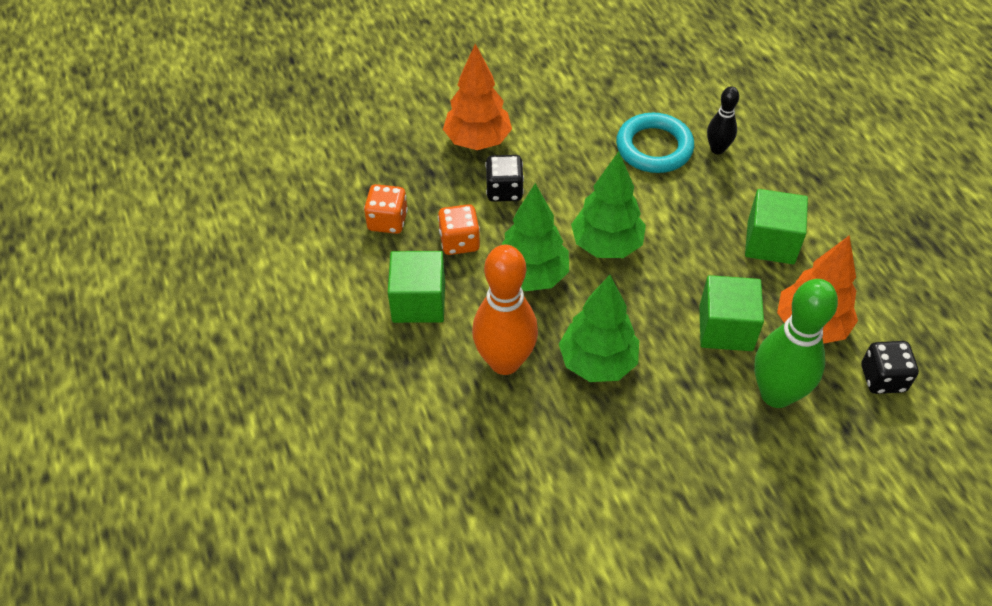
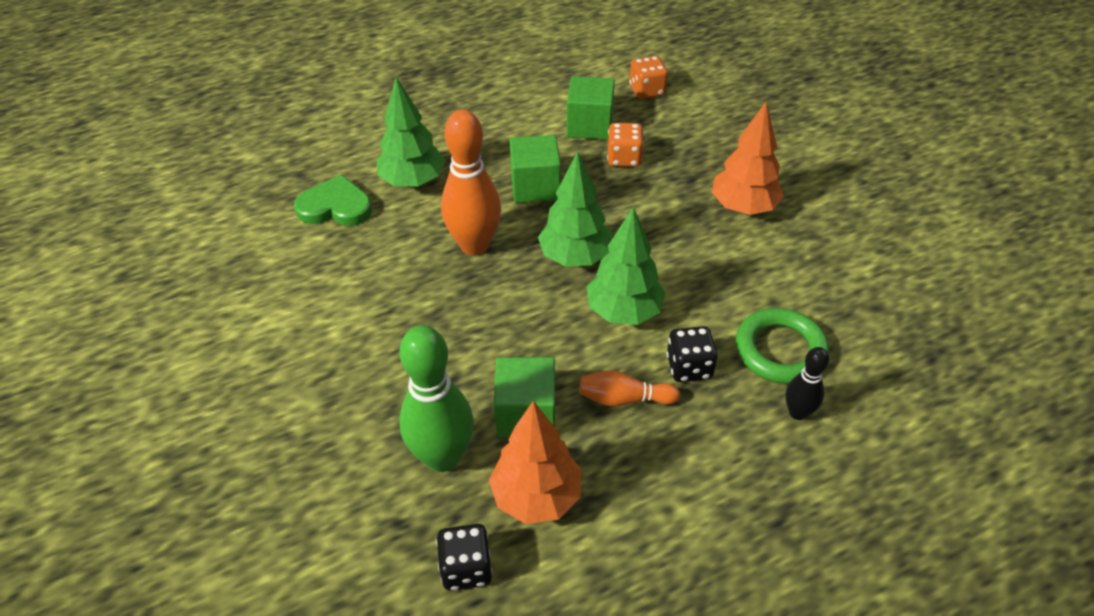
camera: 85 degrees right, 5 degrees down
orange dice [438,204,480,255] -> orange dice moved to [629,56,668,99]
black dice [485,155,524,202] -> black dice moved to [667,326,718,382]
green tree [559,275,639,382] -> green tree moved to [377,77,445,187]
turquoise ring [616,113,694,173] -> green ring [736,308,829,384]
green cube [745,189,808,264] -> green cube moved to [567,76,615,140]
none -> green heart [294,175,372,226]
none -> orange bowling pin [579,370,680,406]

